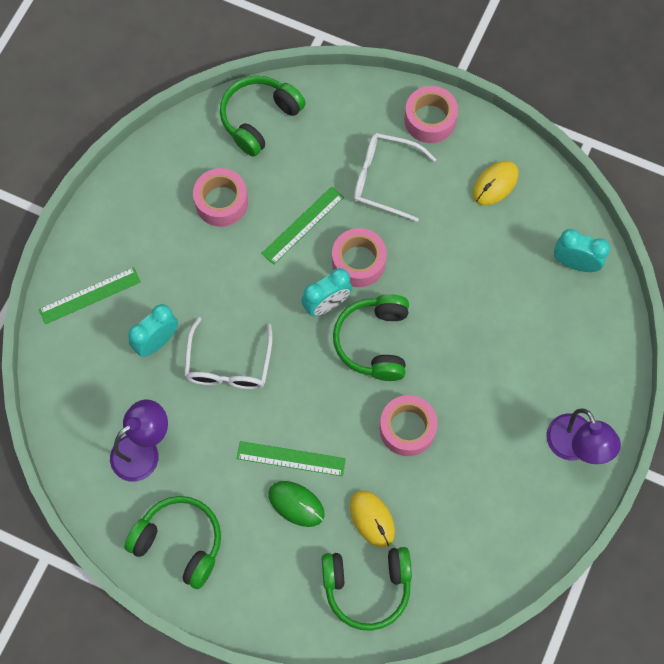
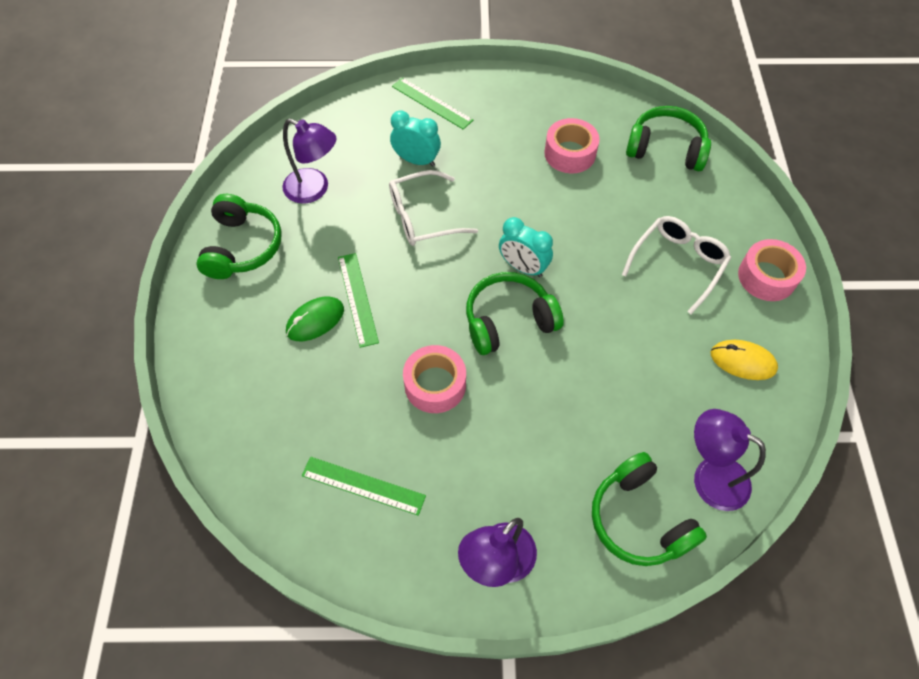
camera: 65 degrees right, 10 degrees down
green ruler [261,186,344,265] -> green ruler moved to [302,457,426,516]
green mouse [268,481,325,527] -> green mouse turned 45 degrees clockwise [286,297,344,341]
green headphones [322,547,412,631] -> green headphones moved to [592,452,707,566]
pink tape [332,228,387,287] -> none
yellow mouse [350,490,395,548] -> none
white glasses [353,133,437,222] -> white glasses turned 45 degrees clockwise [622,216,731,314]
turquoise clock [554,229,610,272] -> purple lamp [694,409,766,511]

